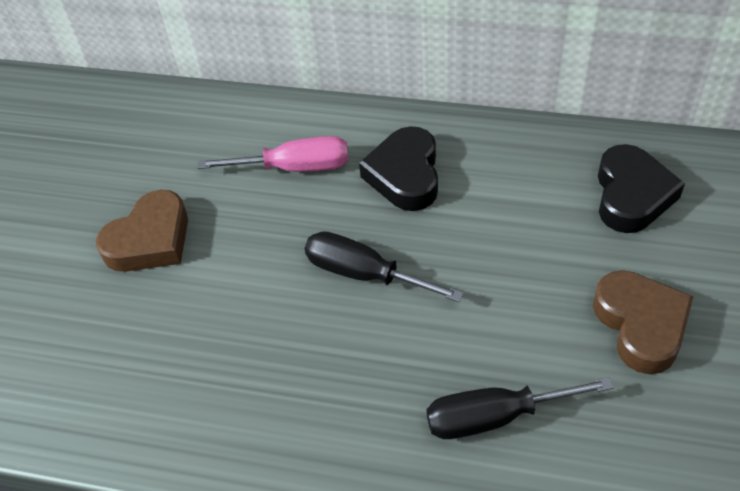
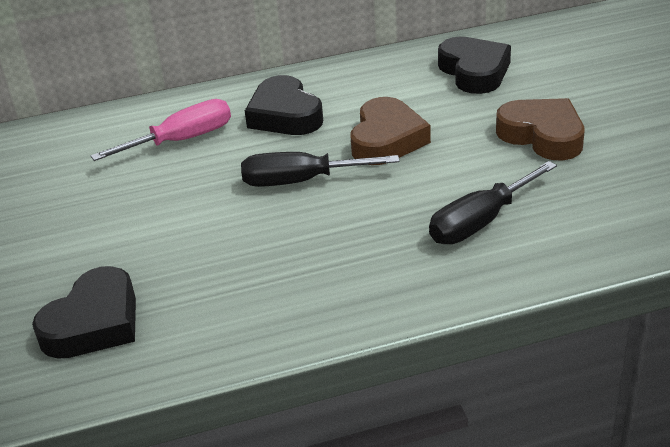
camera: 30 degrees left, 15 degrees down
brown heart [96,190,188,272] -> brown heart moved to [351,97,431,165]
none -> black heart [32,266,136,359]

